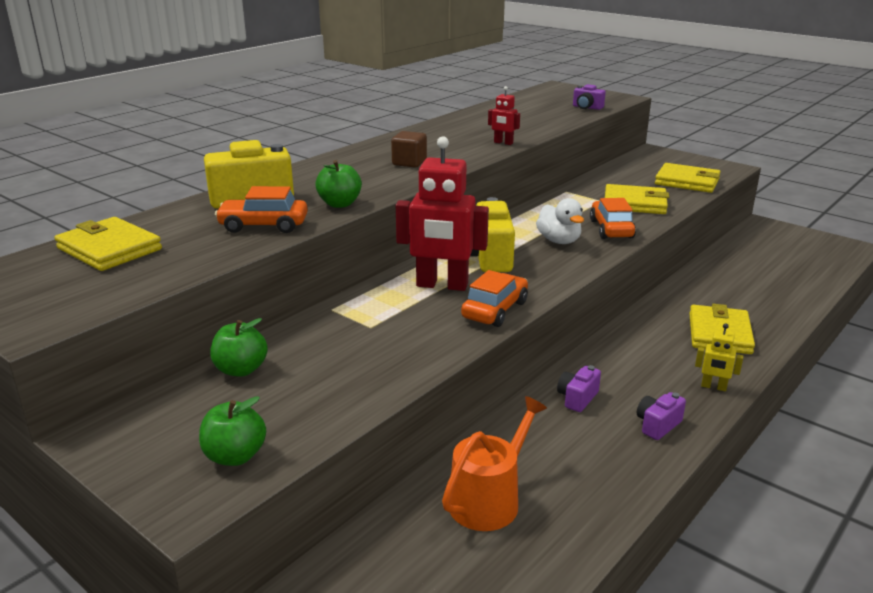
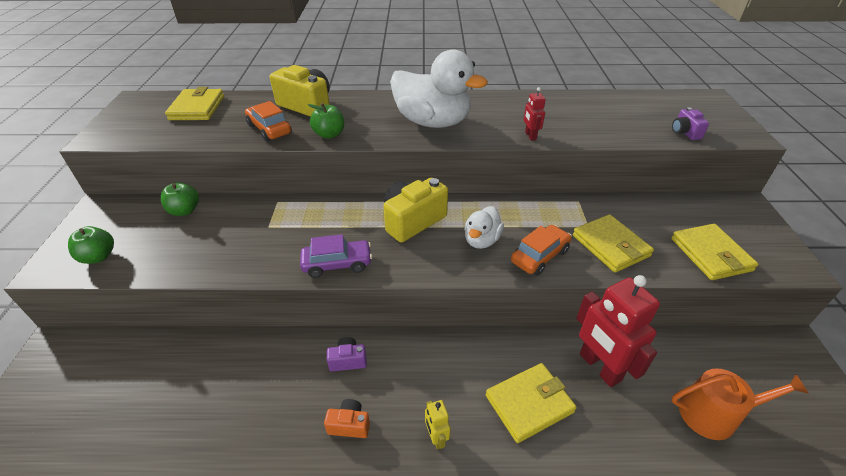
camera: 50 degrees right, 15 degrees up
brown cube [391,131,427,167] -> white duck [390,49,488,128]
red robot [396,136,489,291] -> red robot moved to [576,275,660,387]
orange watering can [442,396,547,531] -> orange watering can moved to [671,368,809,440]
orange car [461,270,528,327] -> purple car [300,234,372,278]
purple camera [637,392,686,440] -> orange camera [324,399,370,438]

